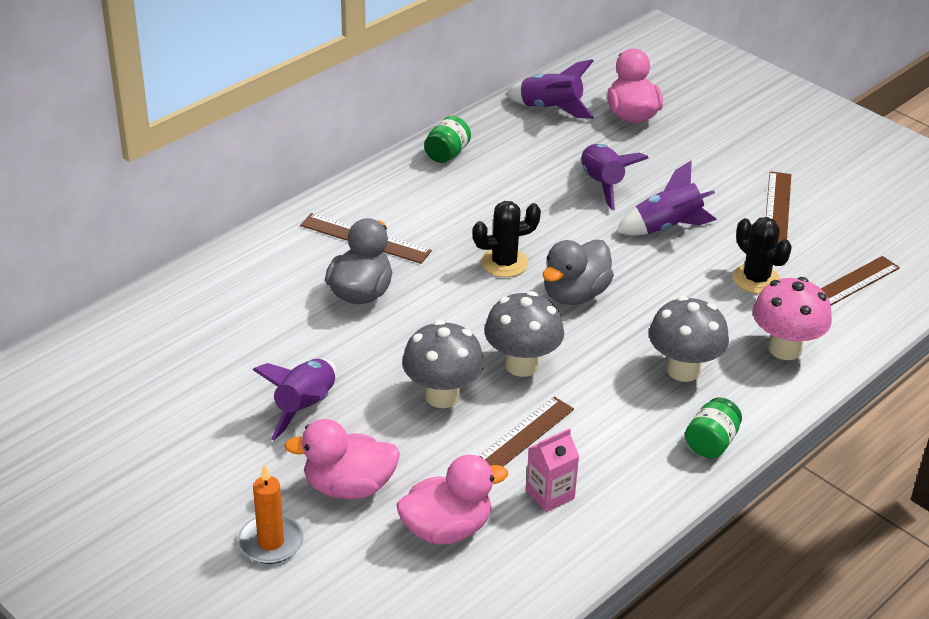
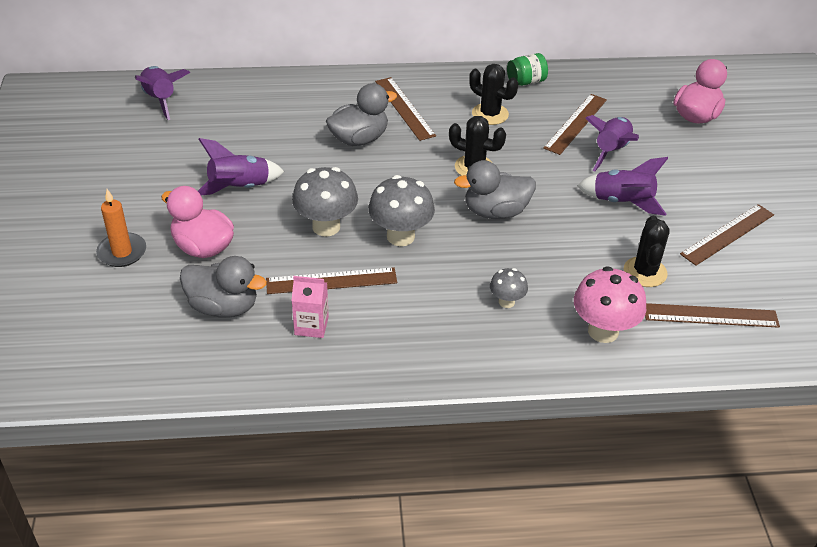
camera: 40 degrees right, 5 degrees up
pink duck [396,455,508,545] -> grey duck [180,256,267,318]
purple rocket [505,59,594,119] -> purple rocket moved to [135,66,190,120]
grey mushroom [649,296,729,382] -> grey mushroom [490,268,528,308], size x0.55
green jar [685,397,742,458] -> none
none -> black cactus [469,64,518,125]
none -> brown ruler [543,94,607,155]

